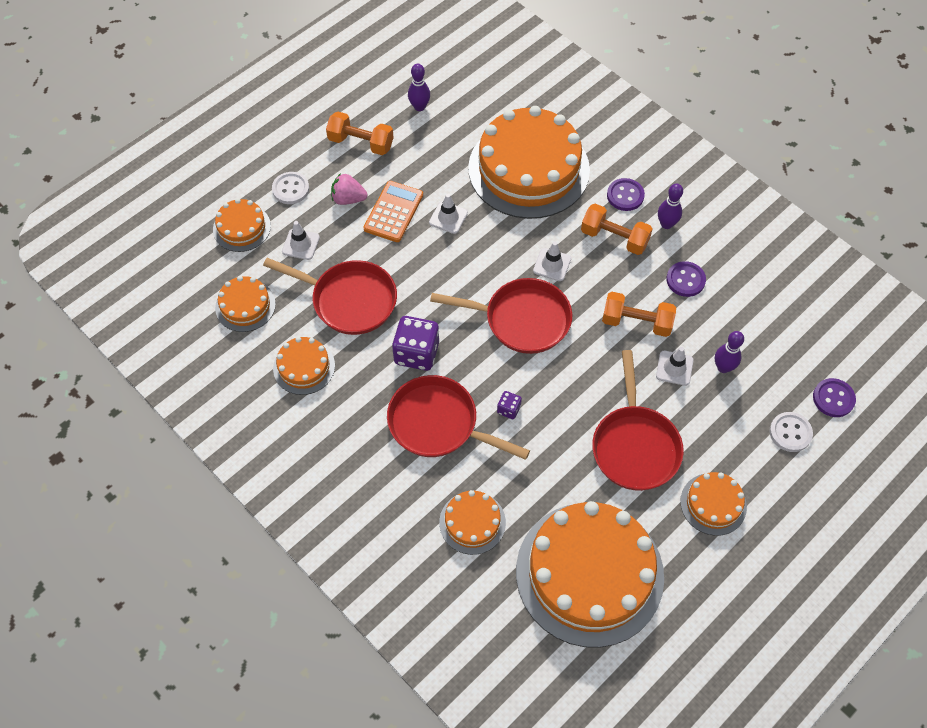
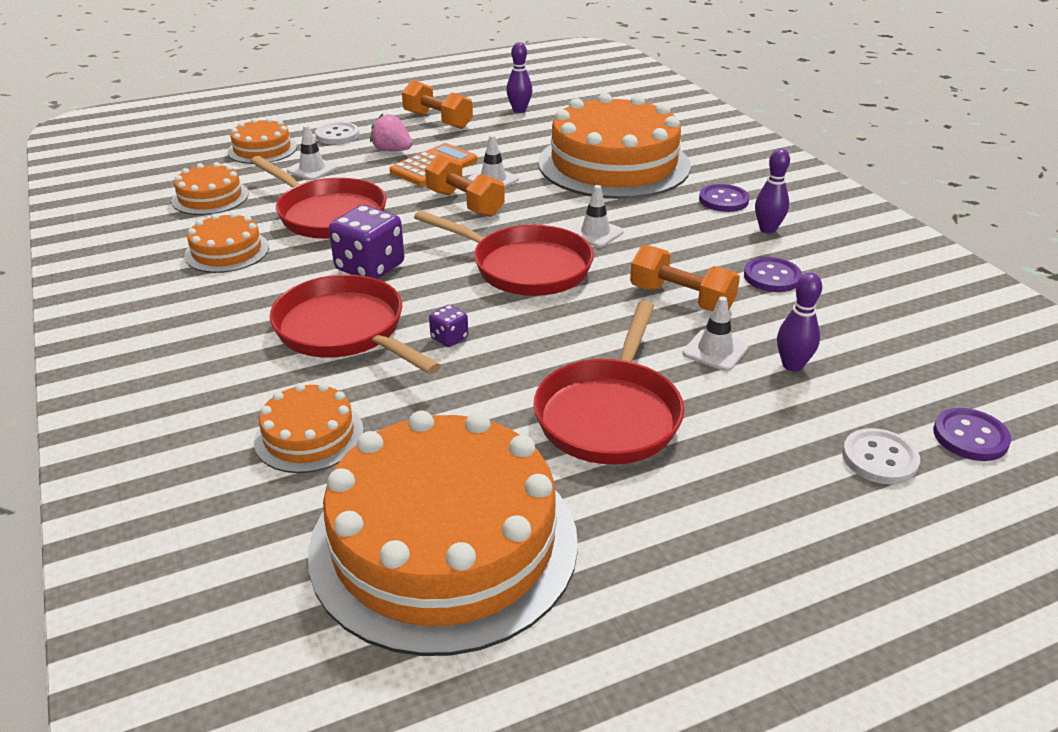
camera: 20 degrees right, 25 degrees down
orange dumbbell [581,204,652,255] -> orange dumbbell moved to [425,154,505,217]
orange cake [680,472,747,536] -> none

